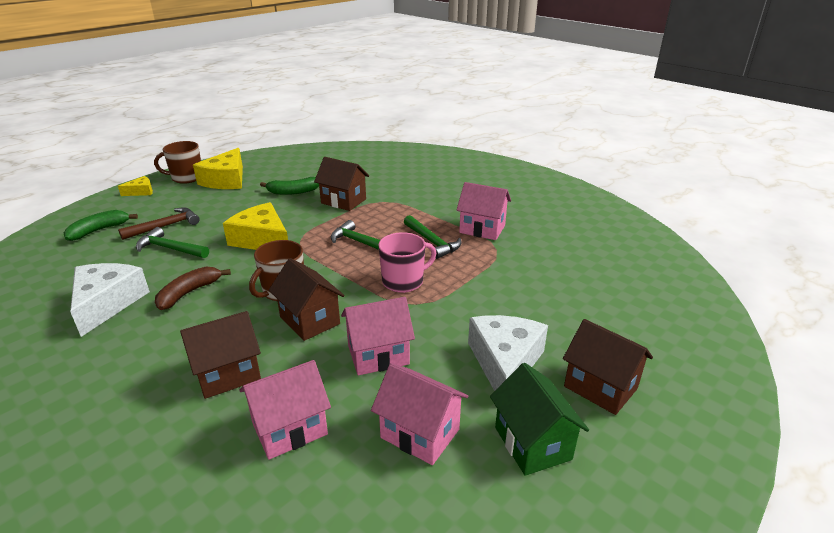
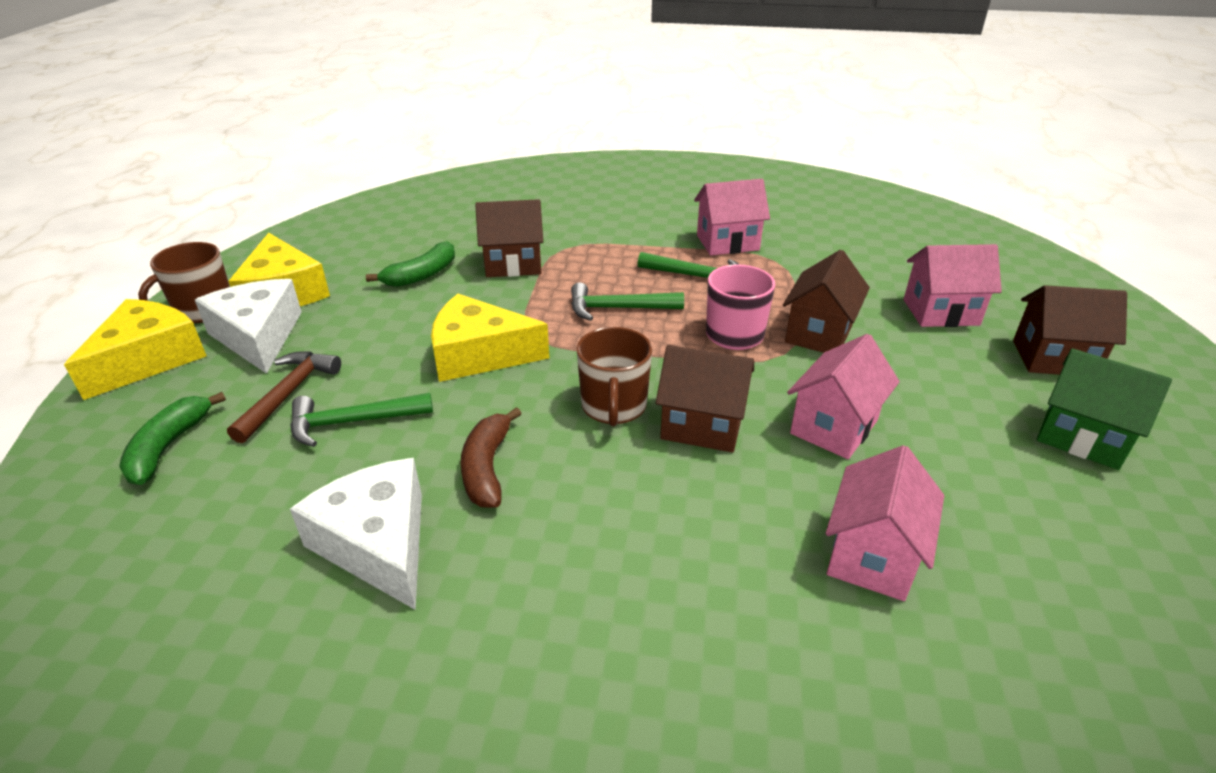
camera: 35 degrees left, 5 degrees up
yellow cheese [118,176,153,196] -> yellow cheese [64,299,206,400], size x1.97
brown house [180,311,261,399] -> brown house moved to [783,250,870,353]
pink house [371,363,468,465] -> pink house moved to [904,244,1002,327]
white cheese [468,315,548,391] -> white cheese moved to [195,279,302,374]

